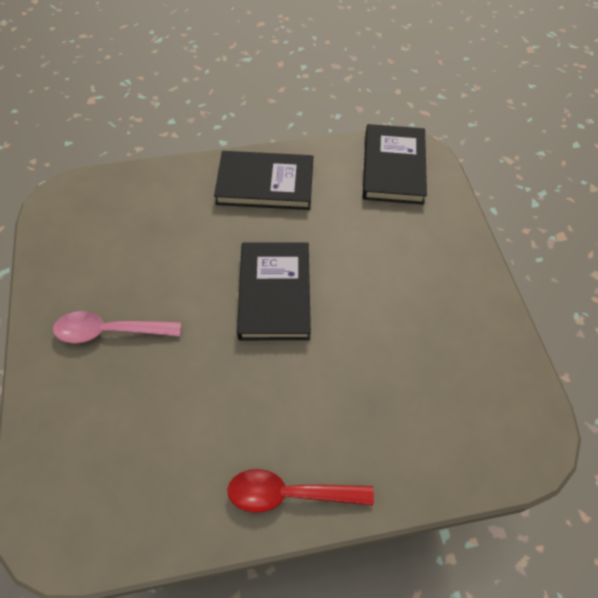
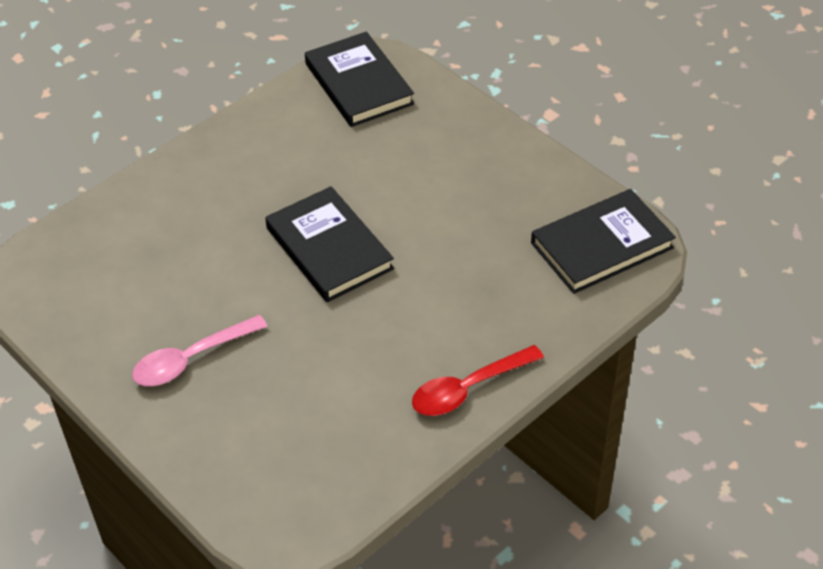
camera: 30 degrees left, 10 degrees down
black book [214,151,313,210] -> black book moved to [531,189,676,294]

